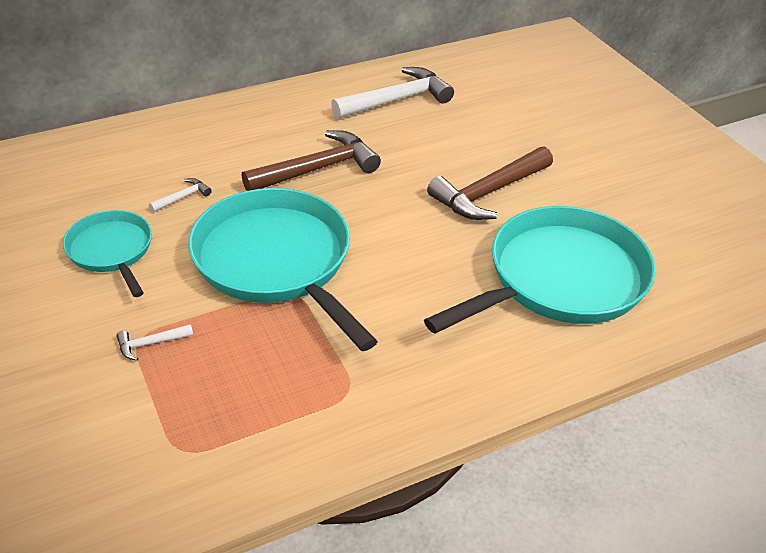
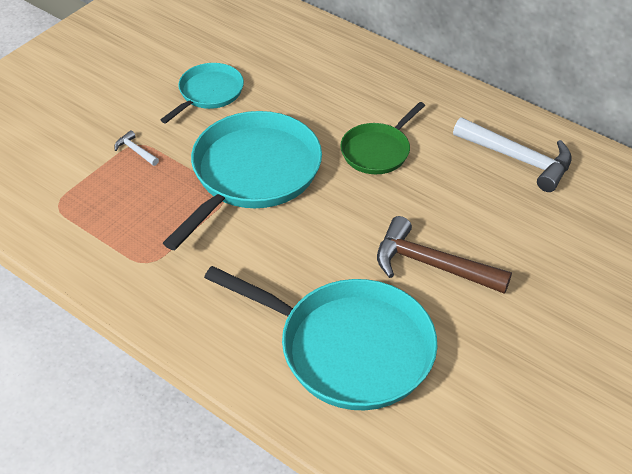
camera: 65 degrees right, 5 degrees up
white hammer [149,178,212,212] -> none
brown hammer [242,130,381,191] -> green pan [340,102,425,174]

